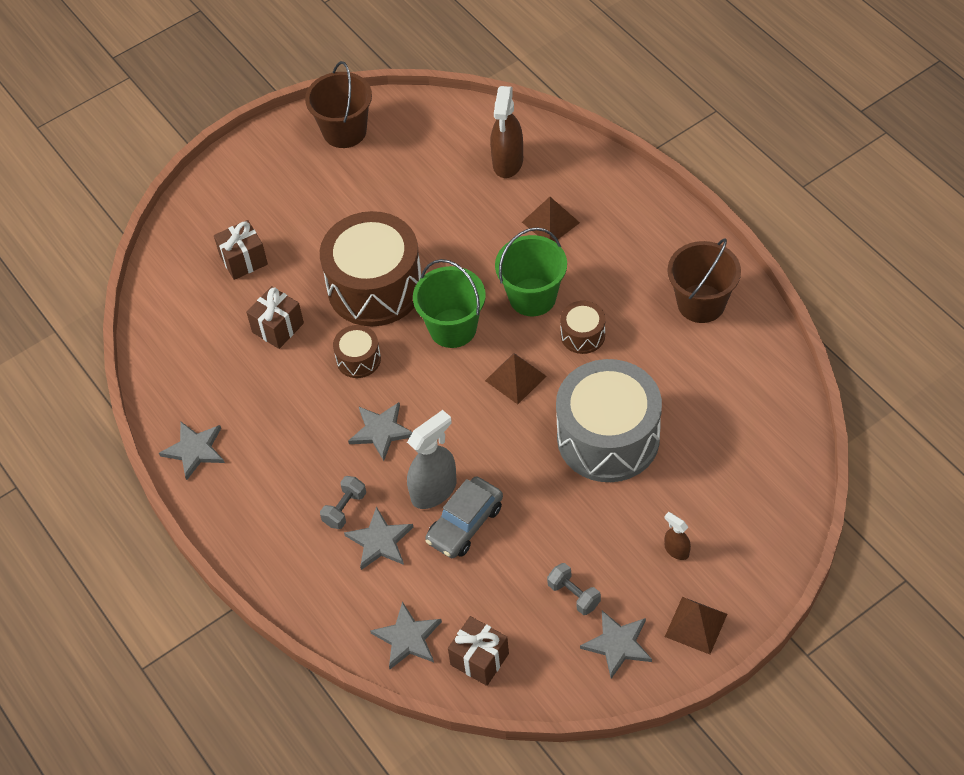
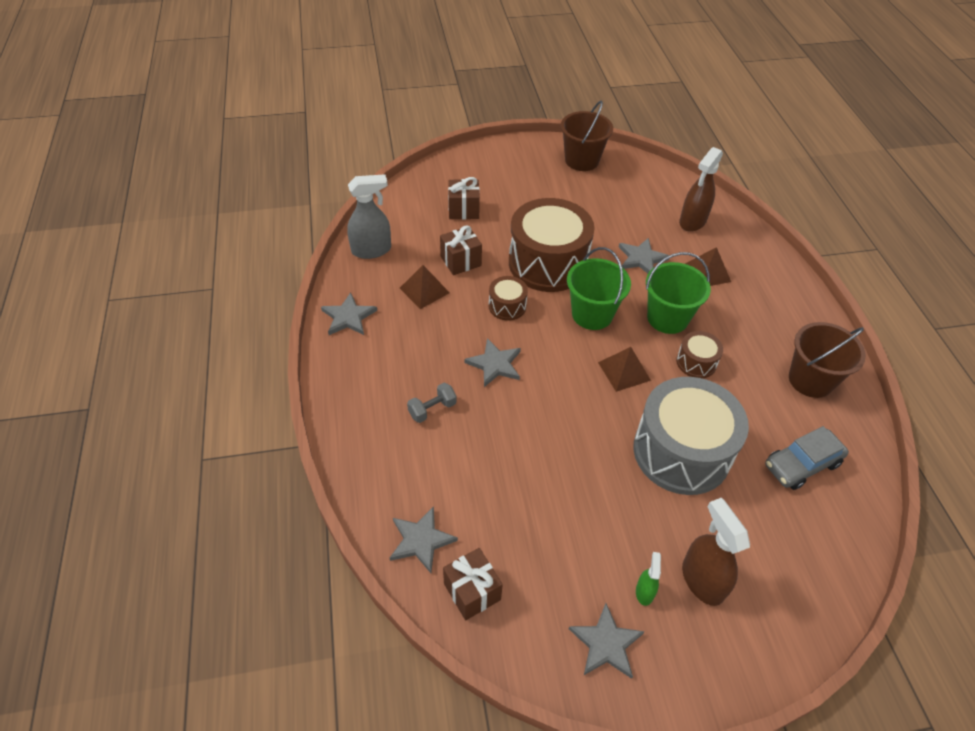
camera: 20 degrees right, 5 degrees down
grey star [344,506,413,570] -> grey star moved to [619,238,669,273]
grey spray bottle [407,410,457,509] -> grey spray bottle moved to [347,174,391,259]
grey car [425,476,503,558] -> grey car moved to [765,426,849,490]
grey dumbbell [547,563,601,615] -> none
brown spray bottle [664,512,691,560] -> brown spray bottle [682,498,750,606], size x1.96
brown pyramid [665,597,727,654] -> brown pyramid moved to [400,265,450,309]
none -> green spray bottle [636,552,661,606]

